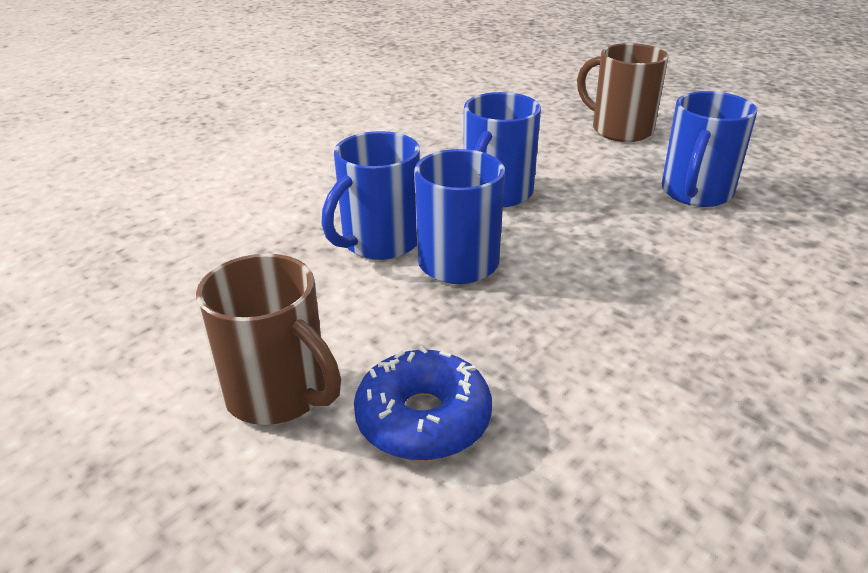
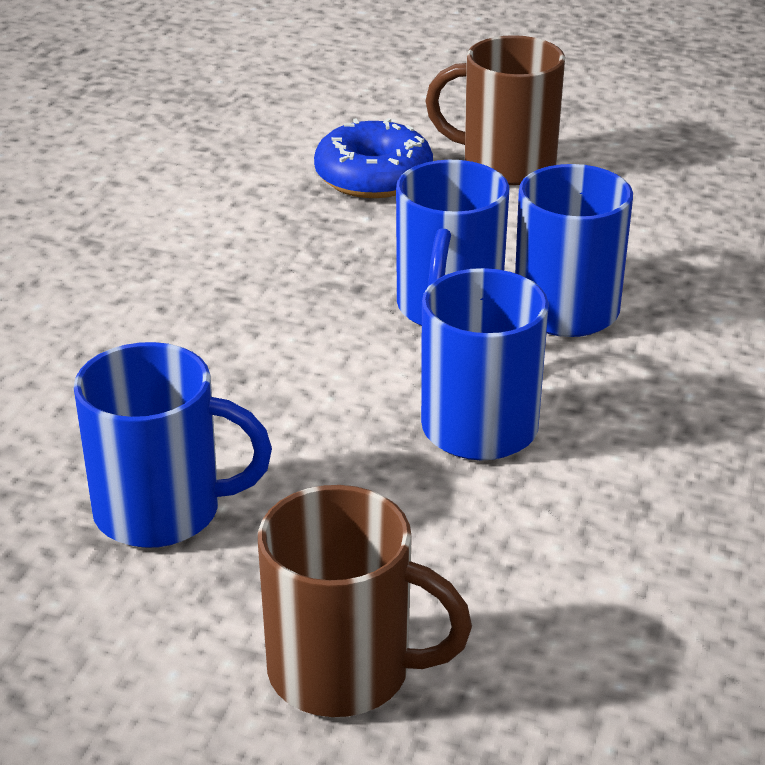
camera: 155 degrees right, 0 degrees up
blue mug [662,91,757,207] -> blue mug turned 90 degrees clockwise [74,342,272,548]

